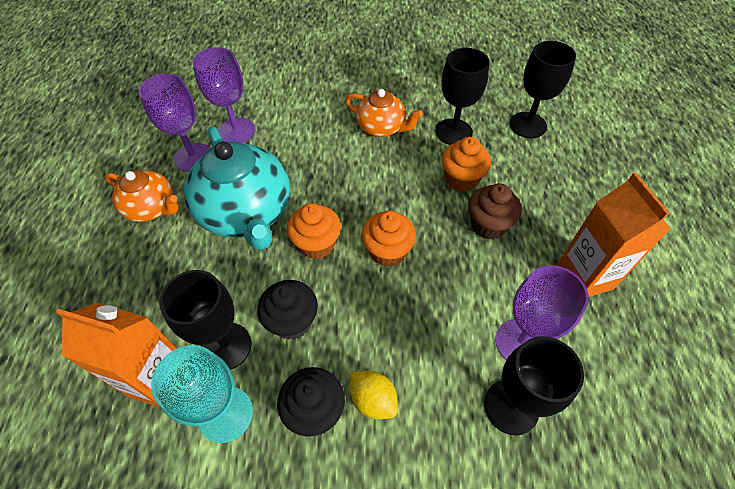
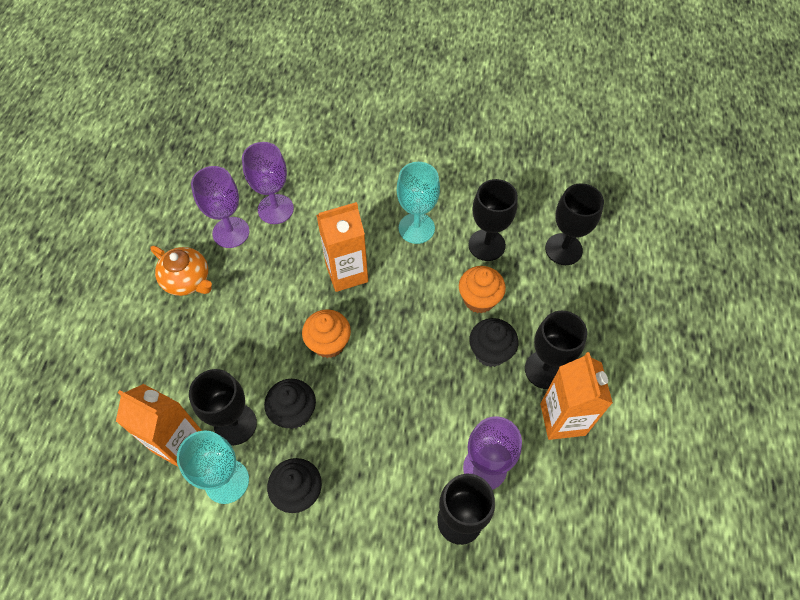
camera: 10 degrees right, 5 degrees up
turquoise teapot [184,126,290,250] -> none
orange teapot [345,89,423,137] -> turquoise goblet [397,162,440,244]
yellow lemon [350,371,398,419] -> none
orange cupcake [361,210,416,267] -> none
brown cupcake [468,183,522,239] -> black cupcake [469,318,518,367]
none -> orange carton [316,202,368,292]
none -> black goblet [525,311,587,389]

